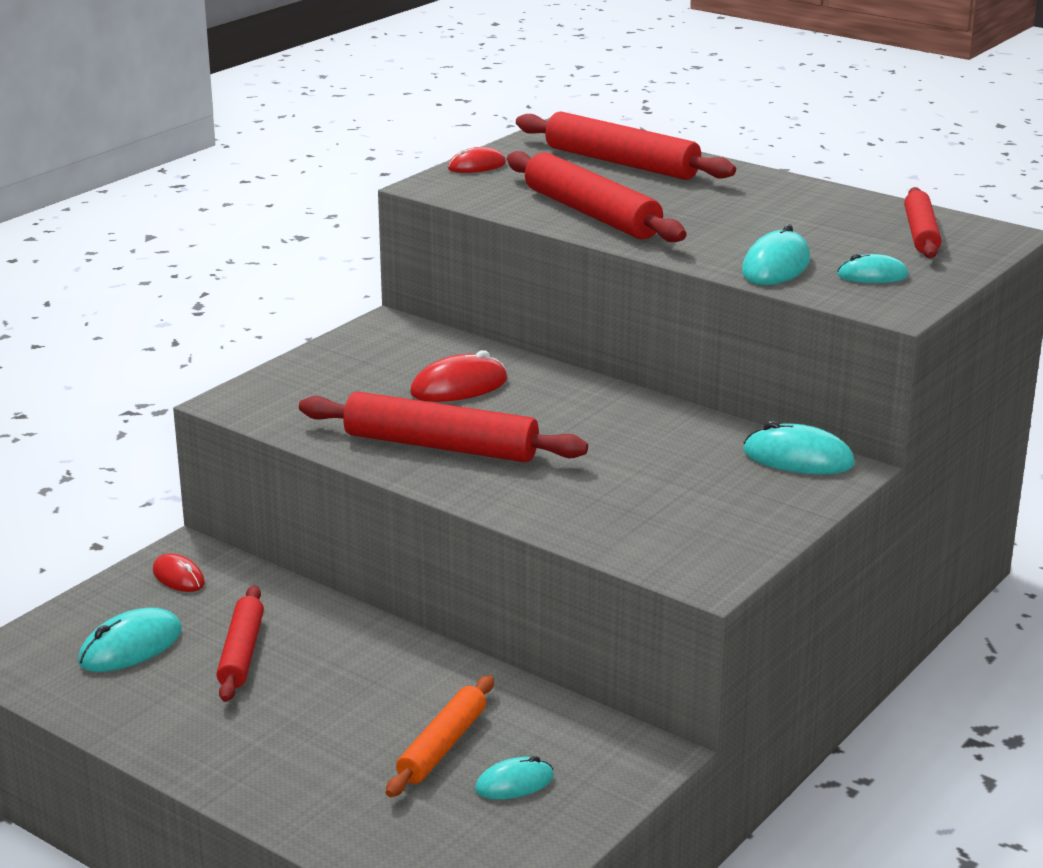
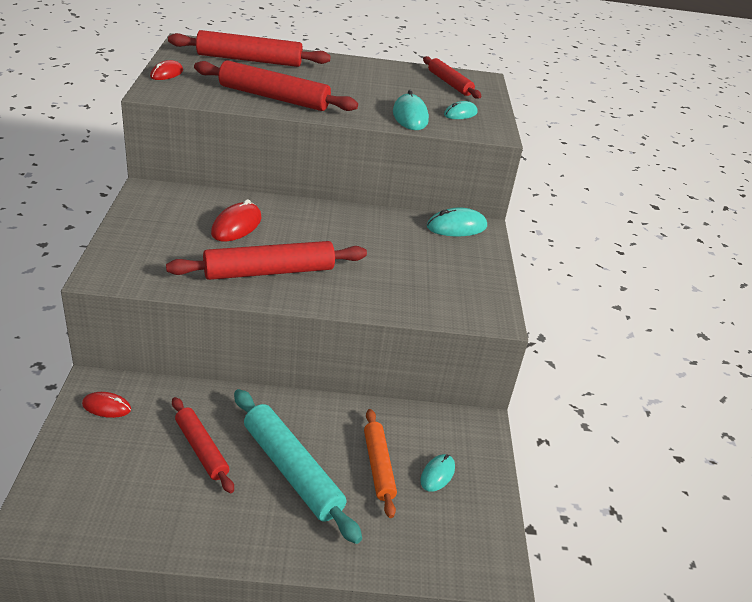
camera: 40 degrees left, 10 degrees up
turquoise mouse [78,607,182,672] -> none
none -> turquoise rolling pin [234,389,362,544]

